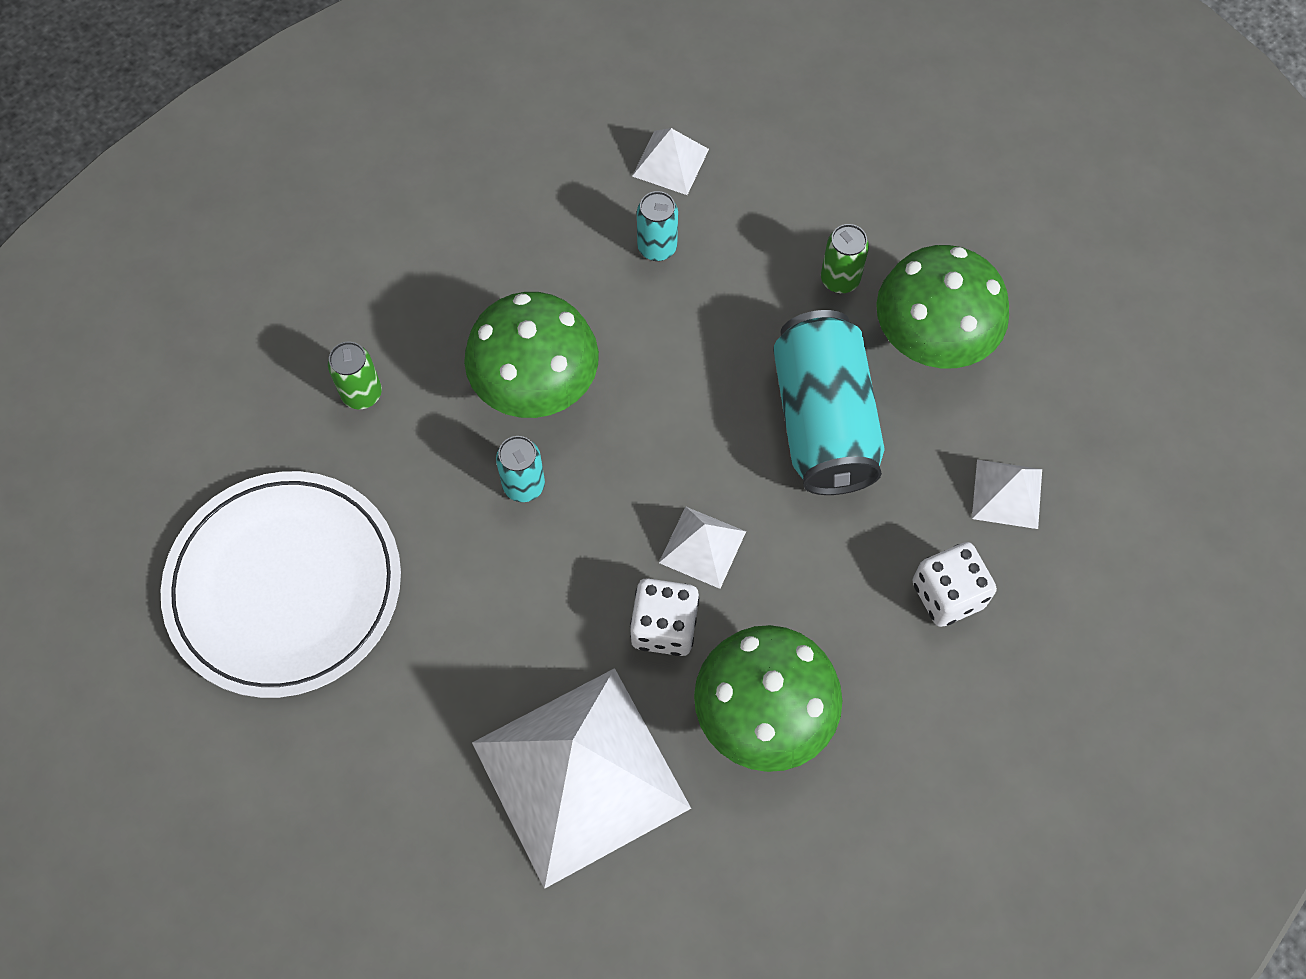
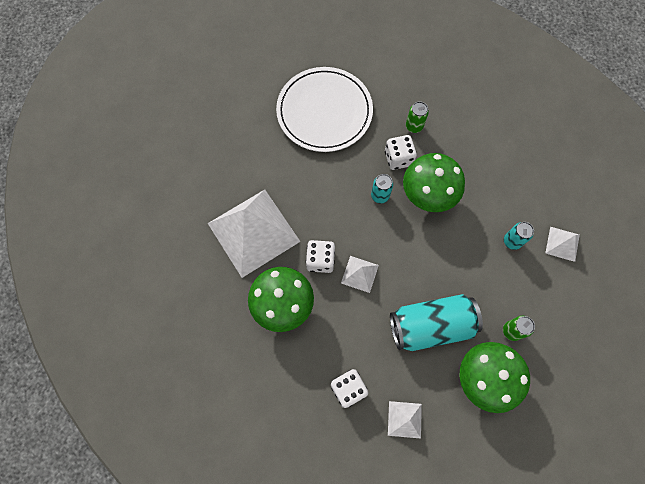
camera: 85 degrees right, 5 degrees up
none -> white dice [385,135,417,170]

